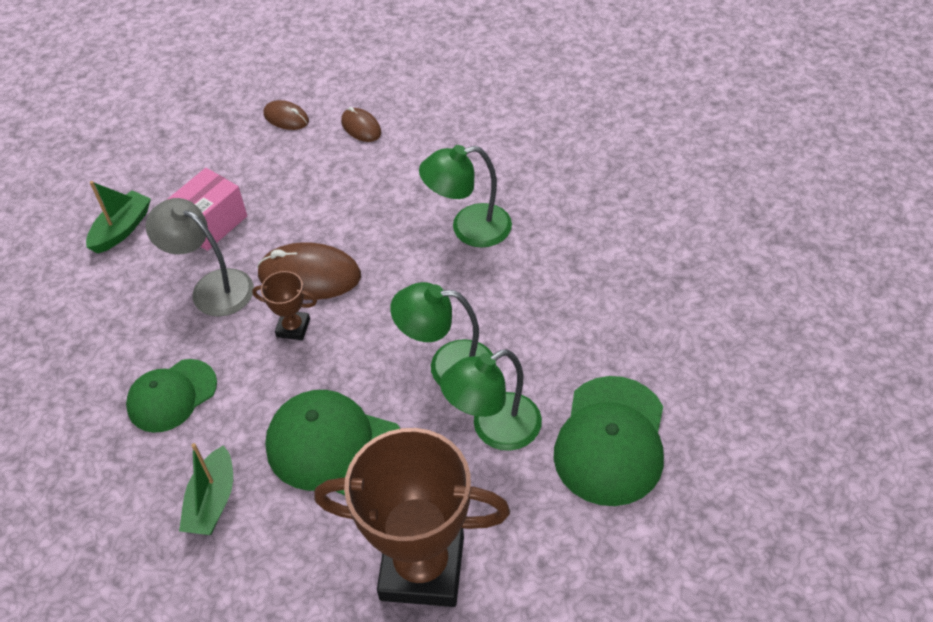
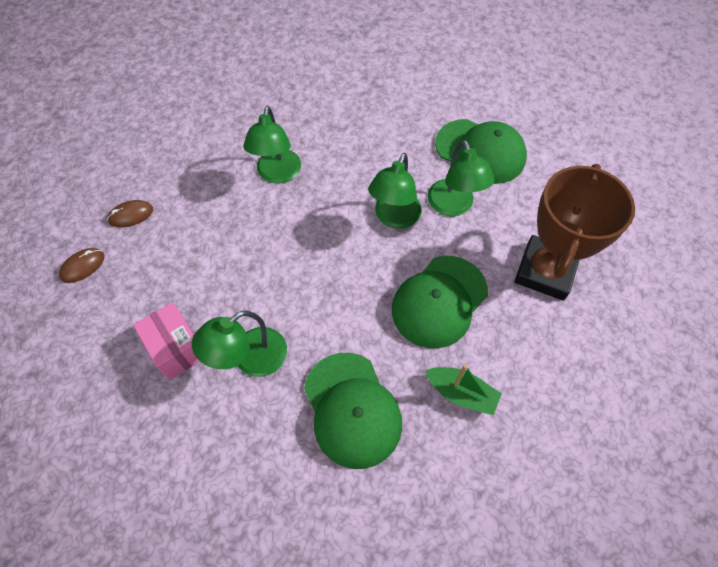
camera: 75 degrees left, 10 degrees up
green boat [86,181,151,253] -> none
green cap [126,359,217,433] -> green cap [304,353,402,469], size x1.50
grey lamp [146,198,254,317] -> green lamp [192,310,287,377]
brown trophy [252,271,317,340] -> none
brown mouse [257,242,361,300] -> none

